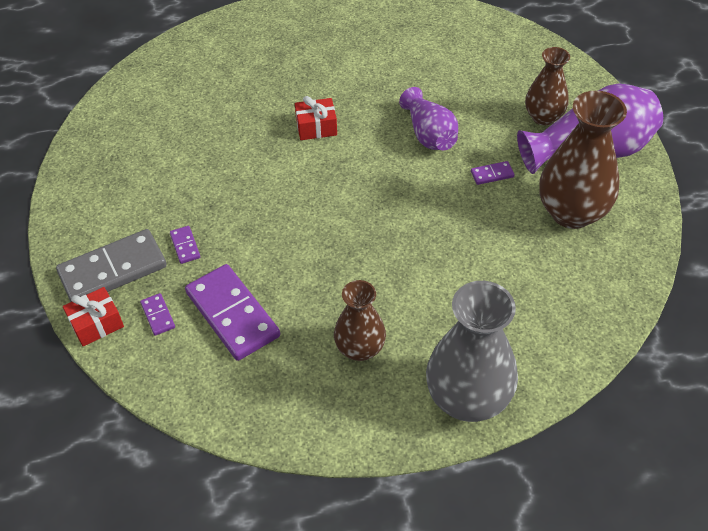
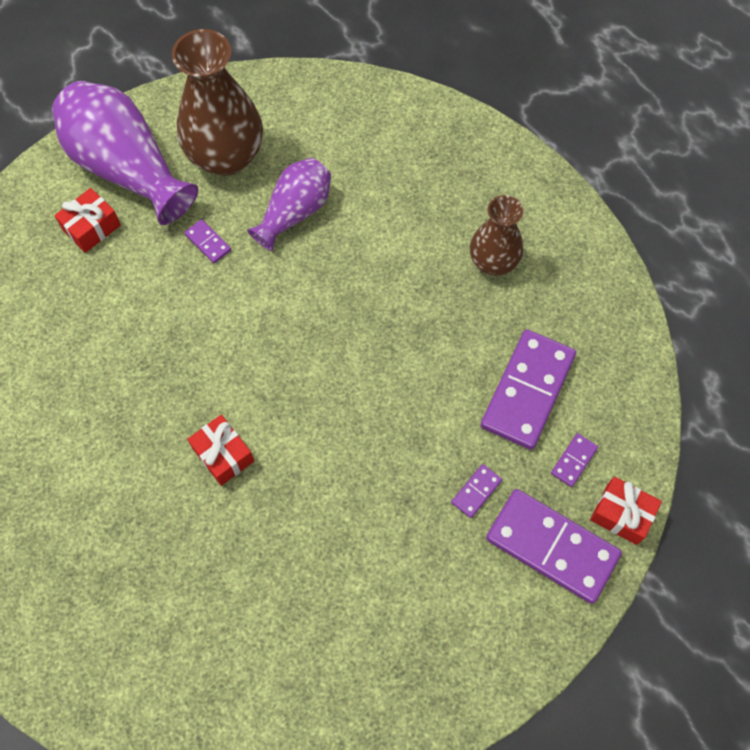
camera: 120 degrees left, 15 degrees up
grey domino [56,229,167,302] -> purple domino [486,489,622,604]
purple vase [399,87,458,151] -> purple vase moved to [247,158,331,251]
grey vase [426,281,518,422] -> none
brown vase [525,47,570,125] -> red gift [54,188,121,253]

